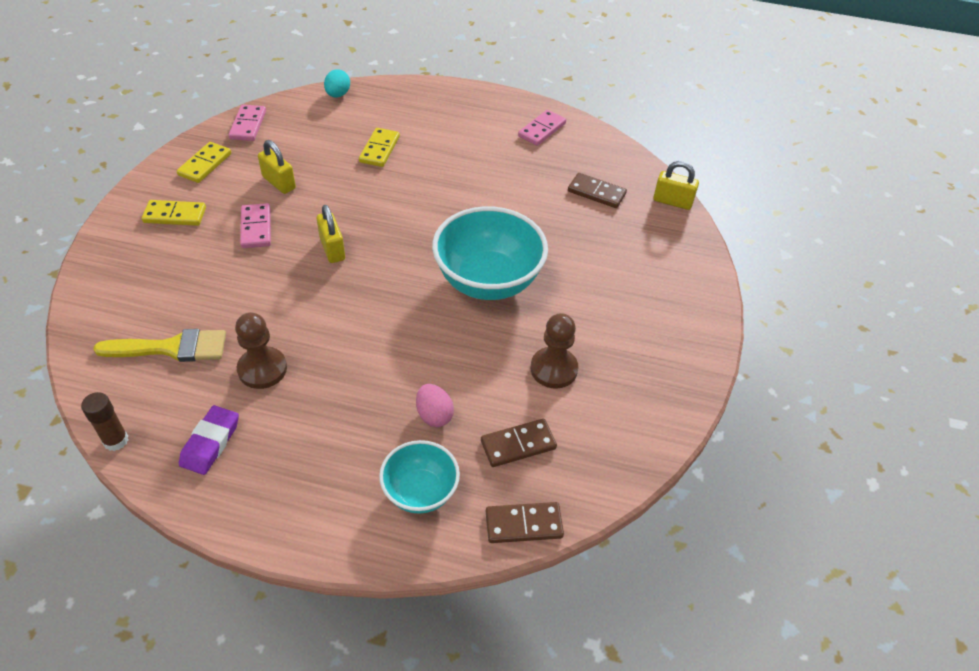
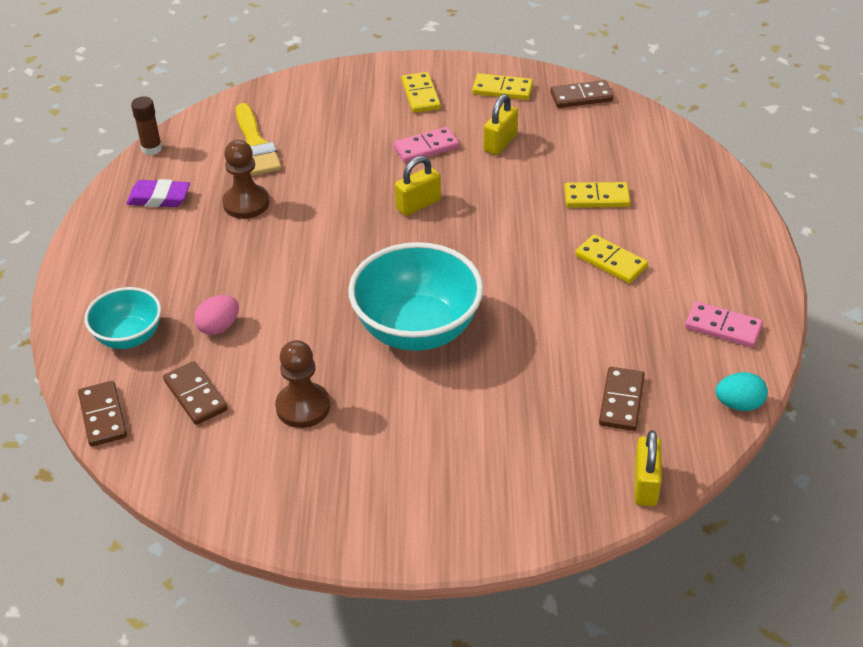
camera: 80 degrees right, 5 degrees down
pink domino [229,105,266,141] -> brown domino [550,80,613,108]
turquoise egg [324,69,350,98] -> turquoise egg moved to [716,372,768,411]
none -> yellow domino [575,234,648,284]

